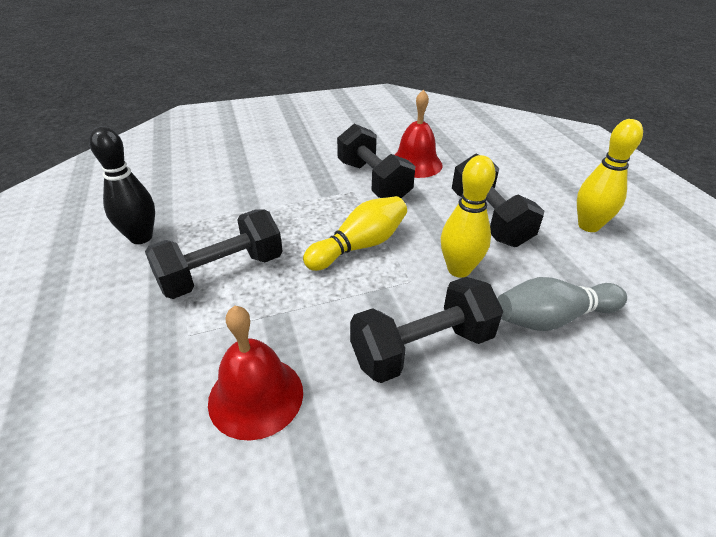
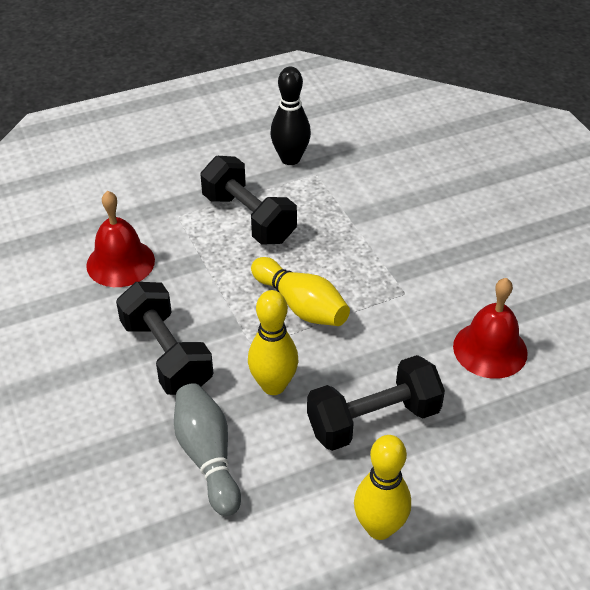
camera: 85 degrees right, 5 degrees up
black dumbbell [337,124,416,198] -> none

